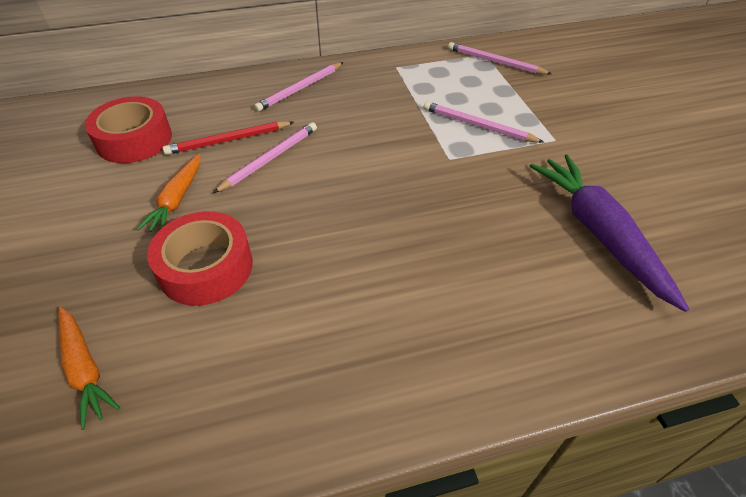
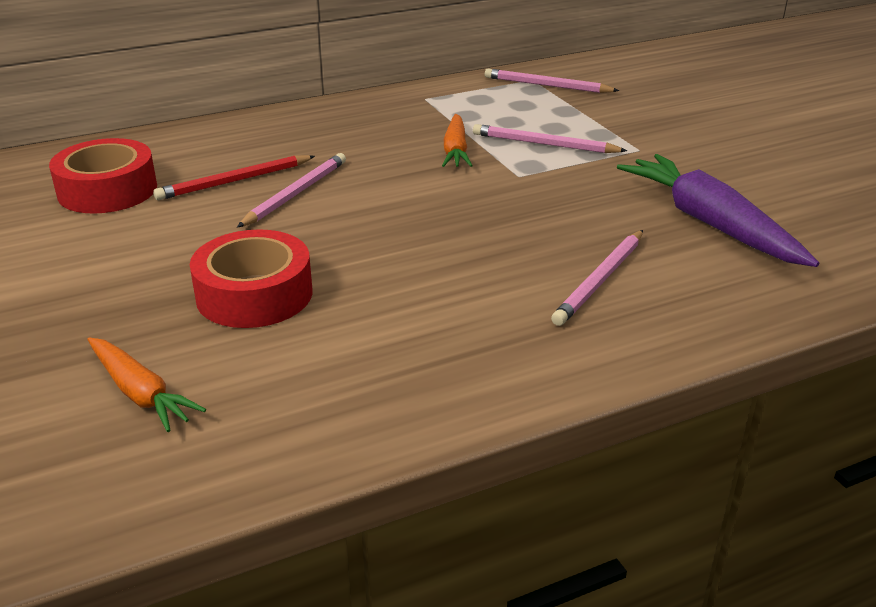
camera: 10 degrees left, 15 degrees down
orange carrot [137,154,200,232] -> orange carrot moved to [442,114,473,167]
pink pencil [254,62,344,112] -> pink pencil moved to [551,230,643,326]

